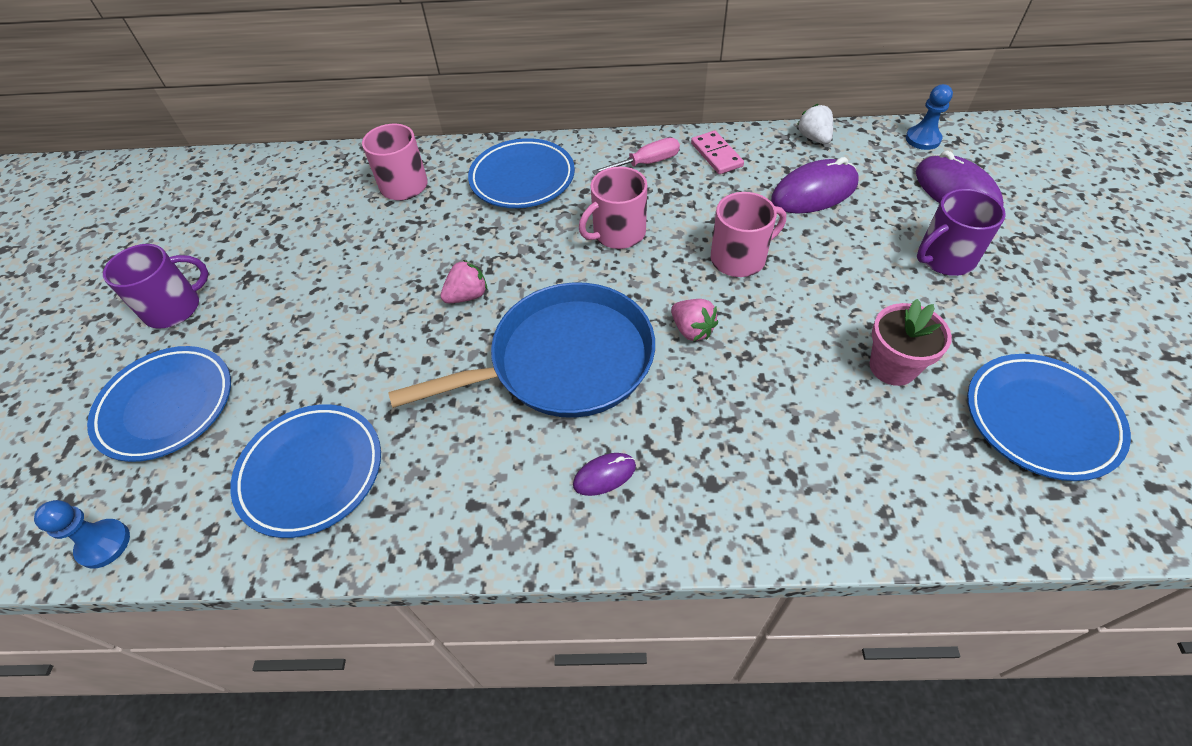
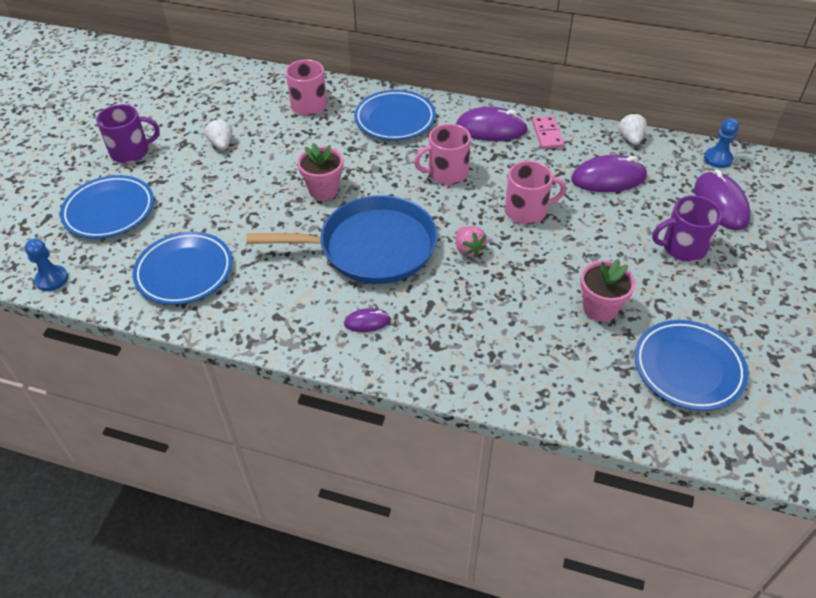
camera: 15 degrees right, 5 degrees down
pink strawberry [441,260,487,303] -> pink flower pot [297,143,343,200]
pink screwdriver [592,137,680,175] -> purple mouse [456,107,528,141]
none -> white strawberry [205,118,233,150]

